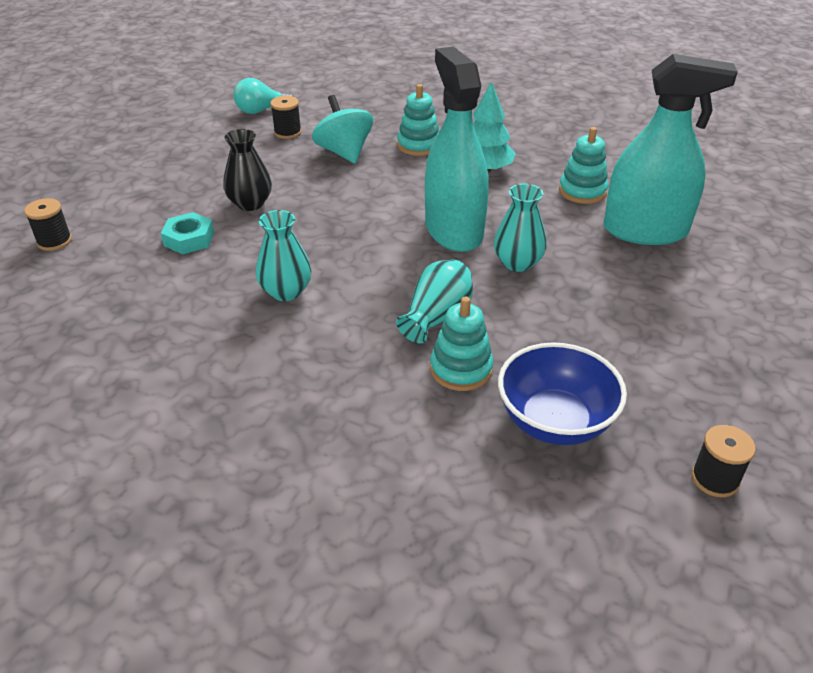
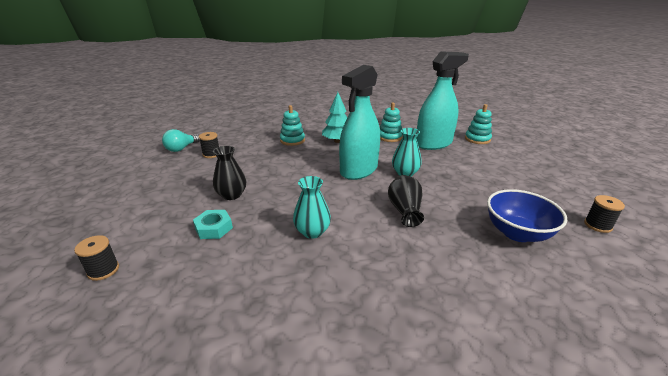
camera: 35 degrees left, 10 degrees down
turquoise spinning top [312,95,373,164] -> none
turquoise vase [396,259,473,344] -> black vase [388,175,424,227]
turquoise spray bottle [425,46,489,252] -> turquoise spray bottle turned 90 degrees counterclockwise [339,65,380,180]
turquoise stacking toy [430,296,493,391] -> turquoise stacking toy moved to [465,104,492,144]

